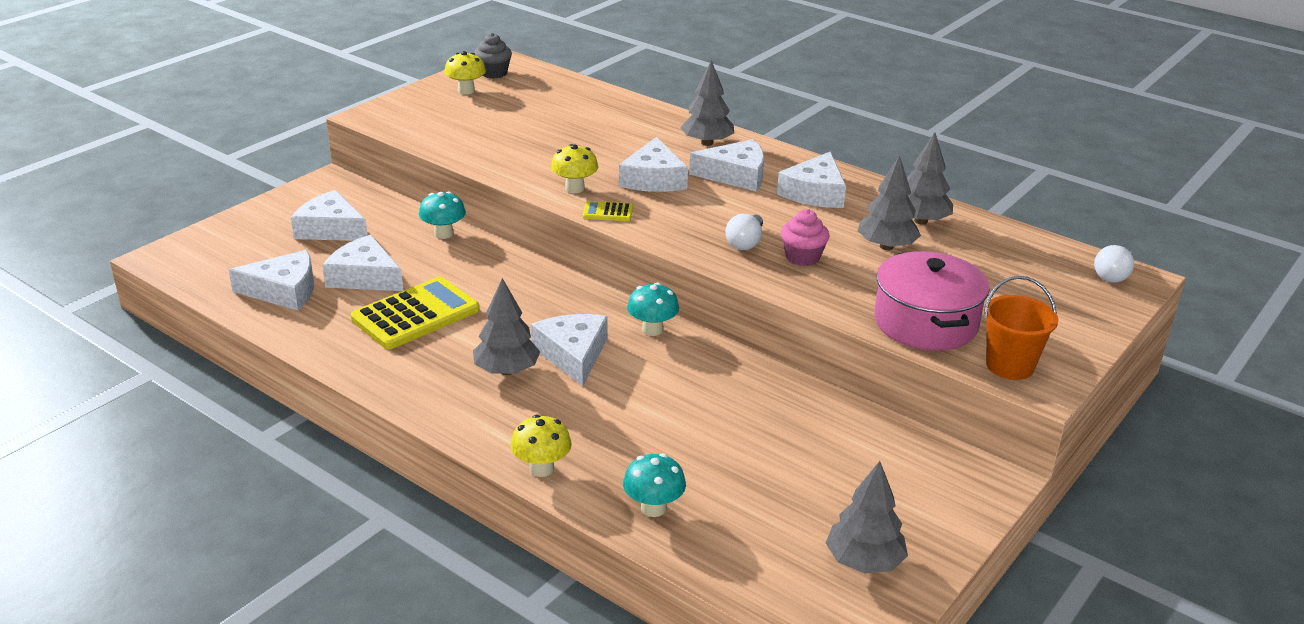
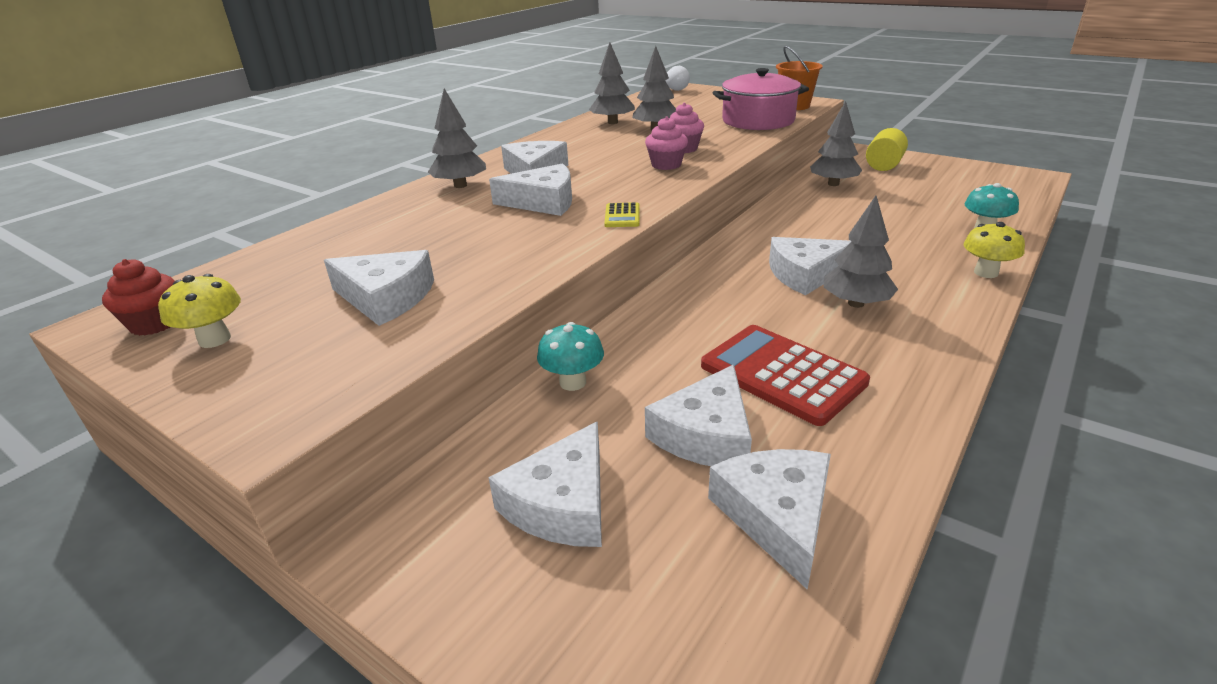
camera: 90 degrees left, 0 degrees up
yellow calculator [351,277,479,349] -> red calculator [701,325,870,426]
grey cupcake [474,33,512,79] -> red cupcake [102,259,174,336]
yellow mushroom [551,144,598,193] -> none
turquoise mushroom [627,283,679,336] -> none
white light bulb [726,214,763,250] -> pink cupcake [645,116,688,170]
white cheese [777,152,846,208] -> white cheese moved to [324,250,434,326]
grey tree [826,461,908,574] -> grey tree moved to [810,101,862,186]
none -> yellow cylinder [866,128,908,171]

